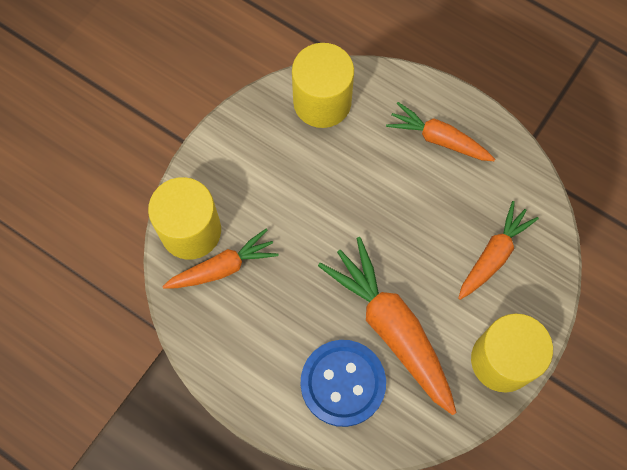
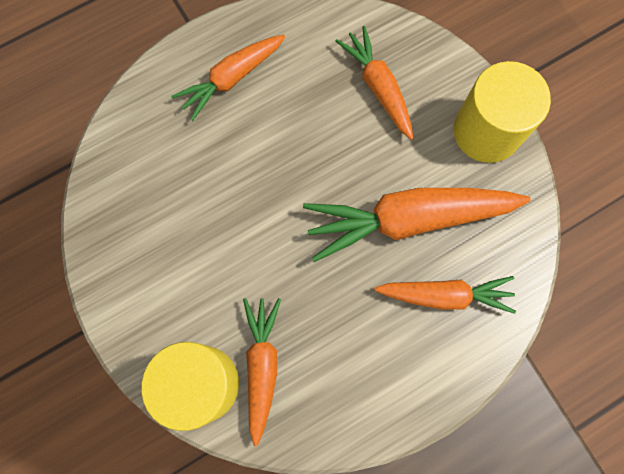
camera: 65 degrees left, 5 degrees up
yellow cylinder [292,43,354,128] -> none
blue button [301,340,386,427] -> orange carrot [374,276,516,314]

